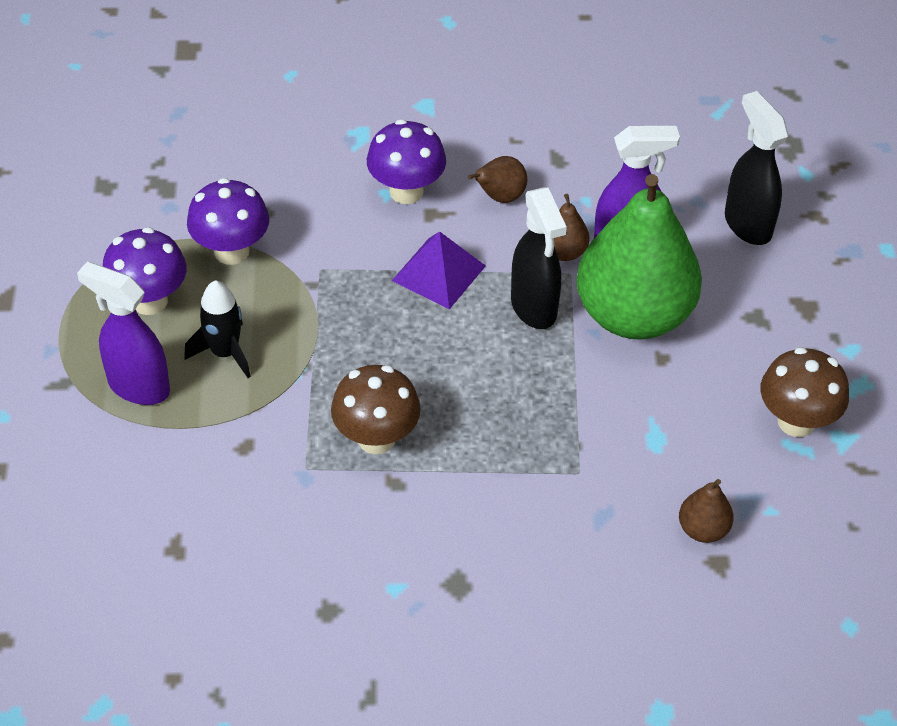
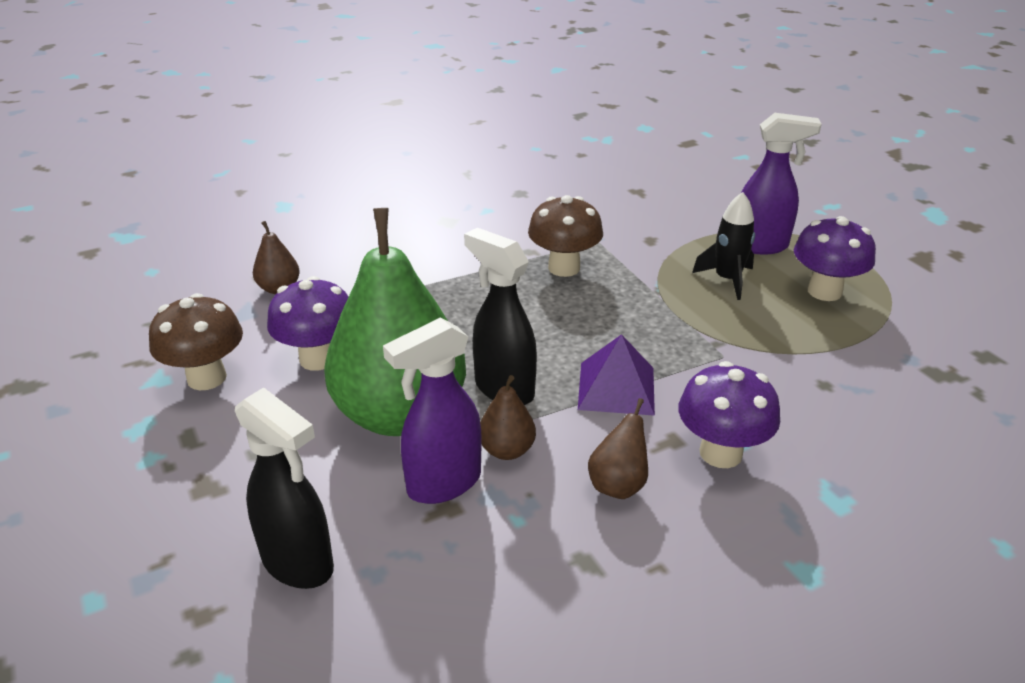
camera: 155 degrees right, 15 degrees down
purple mushroom [187,178,269,265] -> purple mushroom moved to [267,276,348,371]

